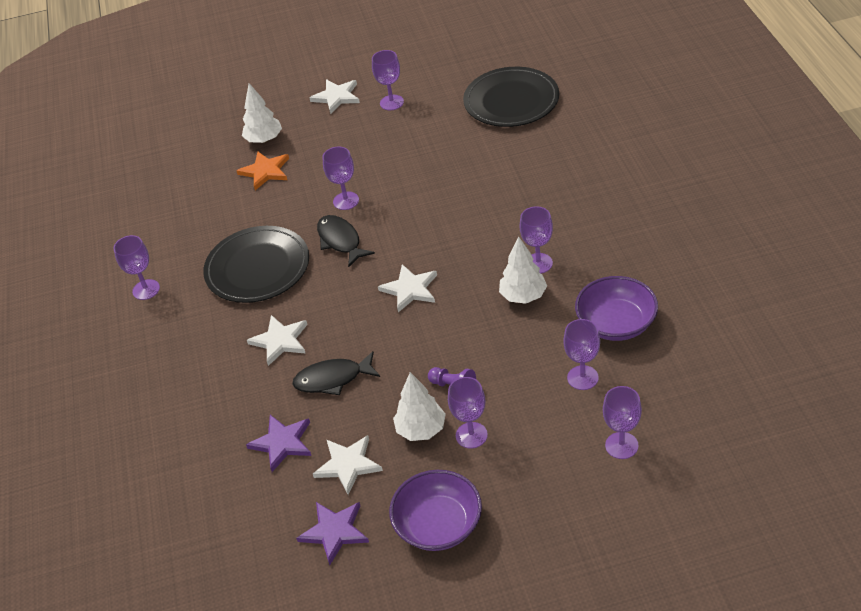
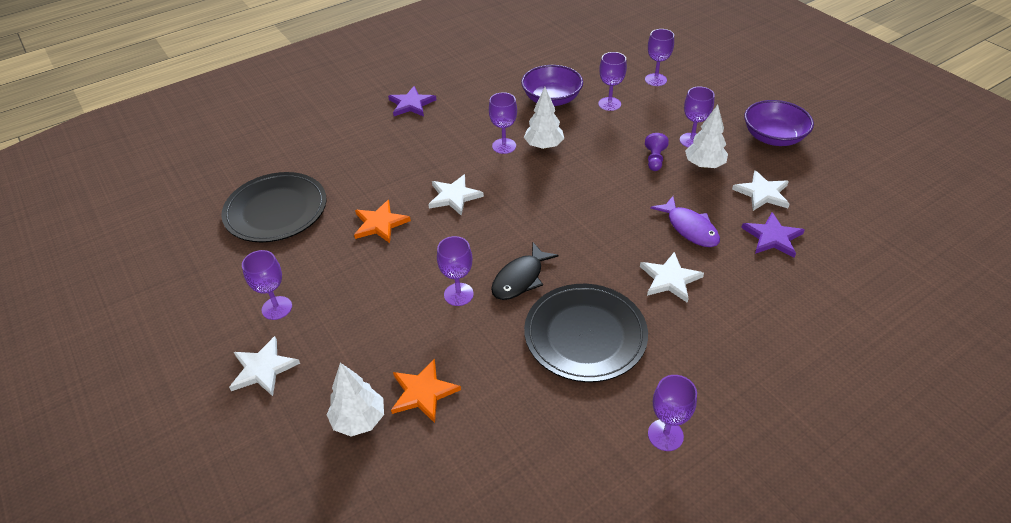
camera: 115 degrees left, 0 degrees up
black fish [292,351,380,395] -> purple fish [650,196,720,247]
purple star [296,502,369,565] -> purple star moved to [388,86,437,116]
white star [378,264,437,312] -> white star moved to [428,174,484,216]
none -> orange star [354,200,411,243]

